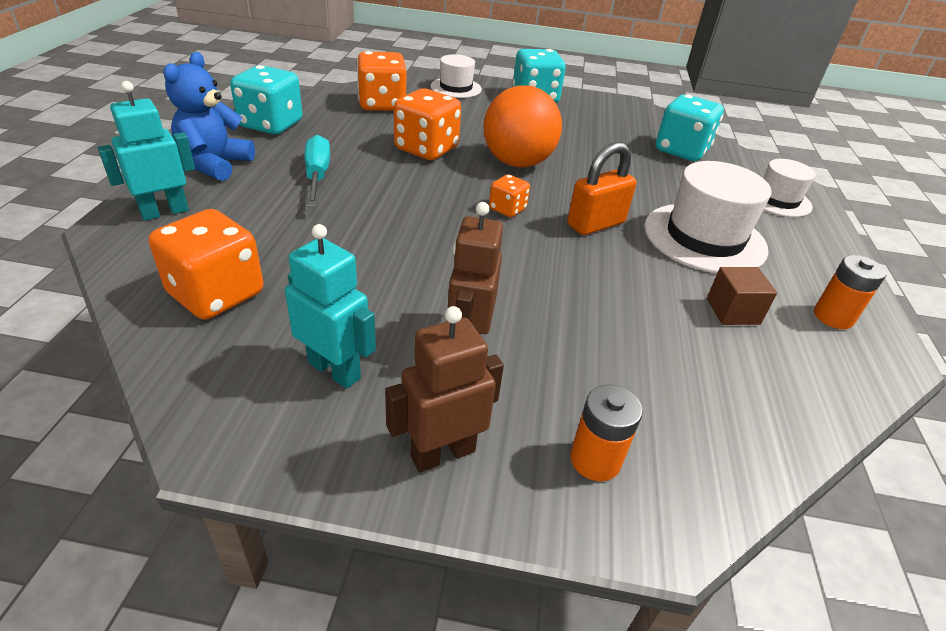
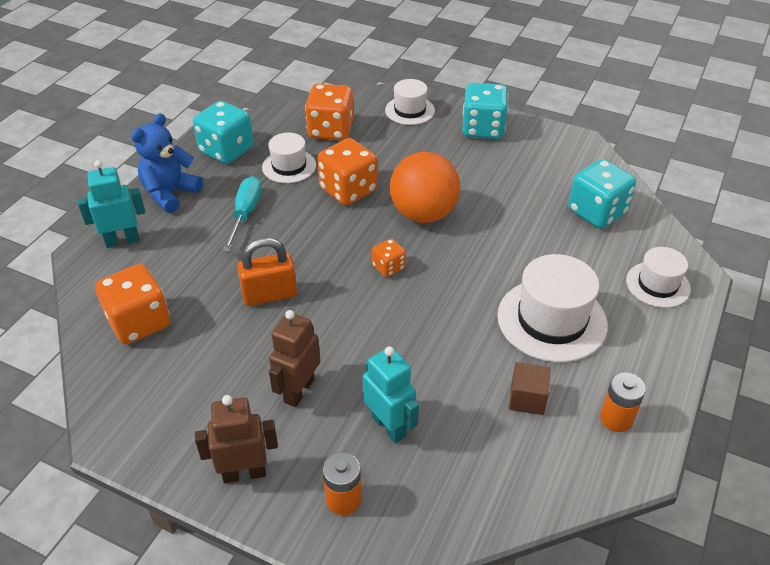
camera: 20 degrees right, 5 degrees up
turquoise robot [285,224,376,389] -> turquoise robot moved to [363,346,419,443]
orange padlock [567,142,637,235] -> orange padlock moved to [237,237,297,306]
none -> white hat [262,133,316,183]

